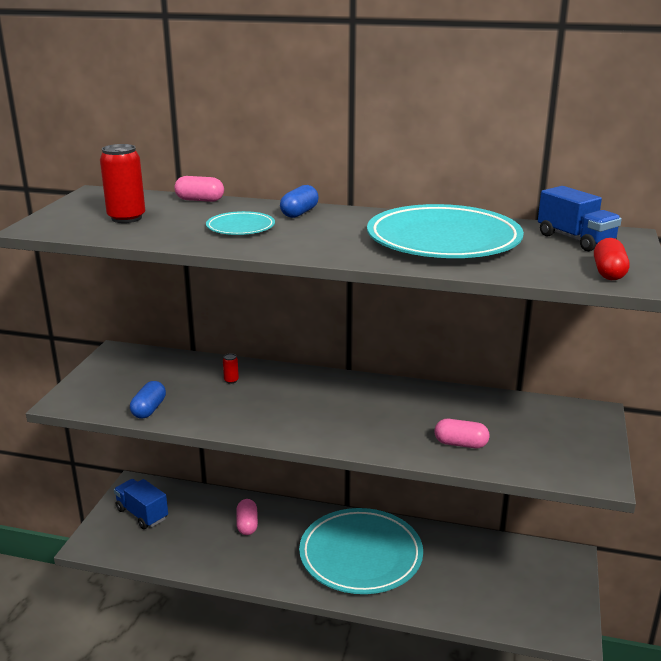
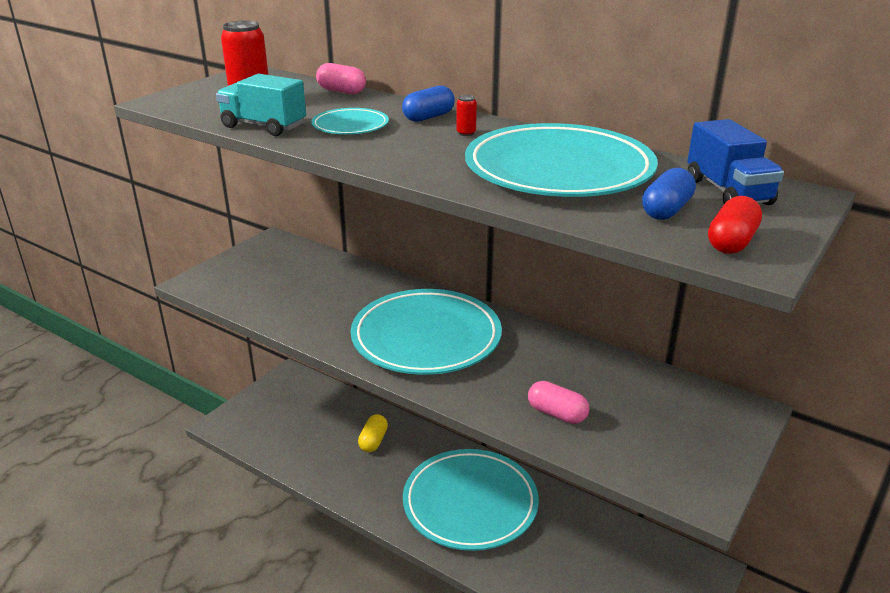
camera: 20 degrees right, 5 degrees up
blue truck [114,479,168,529] -> none
blue capsule [130,381,166,419] -> blue capsule moved to [642,168,696,220]
red can [223,353,239,384] -> red can moved to [456,95,477,136]
pink capsule [236,499,258,535] -> yellow capsule [358,414,388,452]
none -> turquoise truck [216,74,306,136]
none -> turquoise plate [351,289,502,375]

